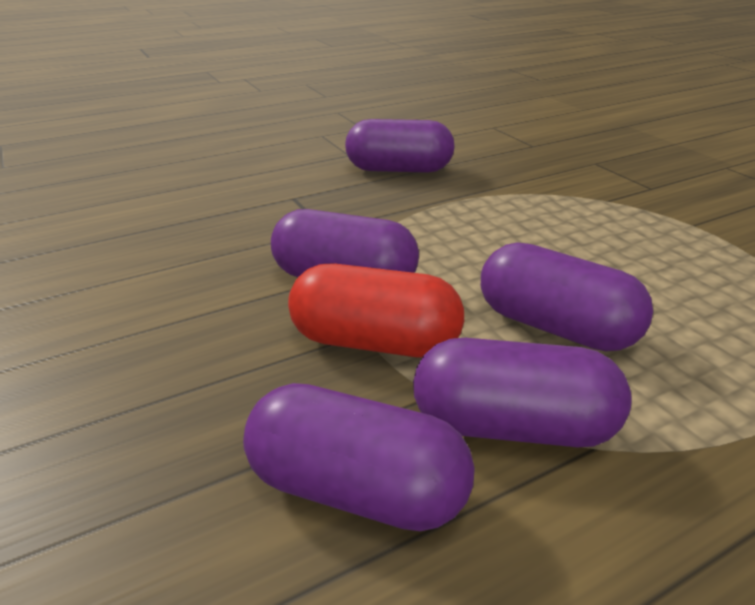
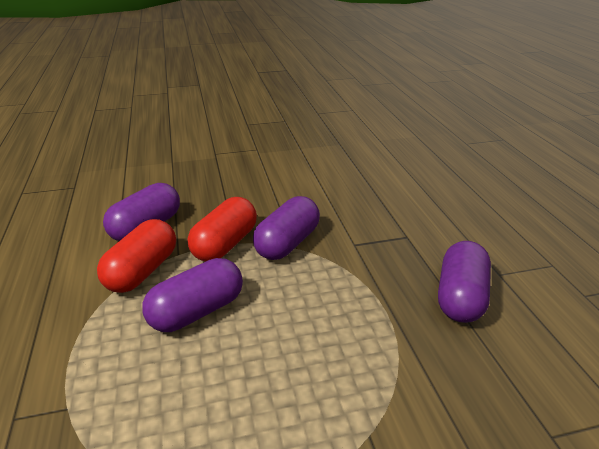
camera: 105 degrees right, 0 degrees up
purple capsule [413,338,632,447] -> red capsule [97,219,176,293]

